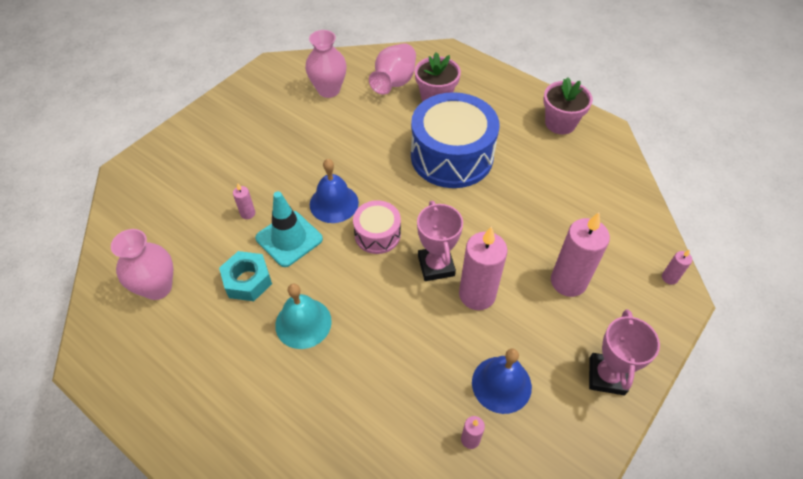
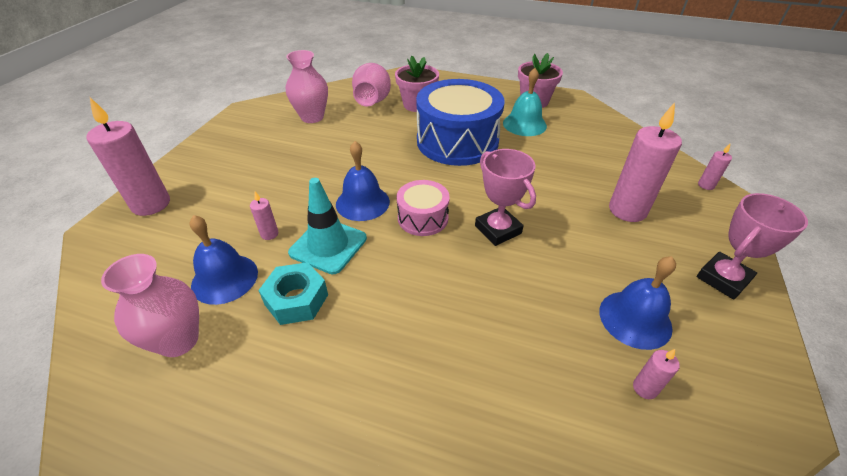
camera: 20 degrees left, 10 degrees down
turquoise bell [275,284,332,349] -> turquoise bell moved to [503,68,547,136]
pink candle [459,226,507,310] -> pink candle moved to [86,98,170,216]
pink trophy [589,309,660,395] -> pink trophy turned 60 degrees clockwise [696,193,808,300]
none -> blue bell [190,215,258,305]

